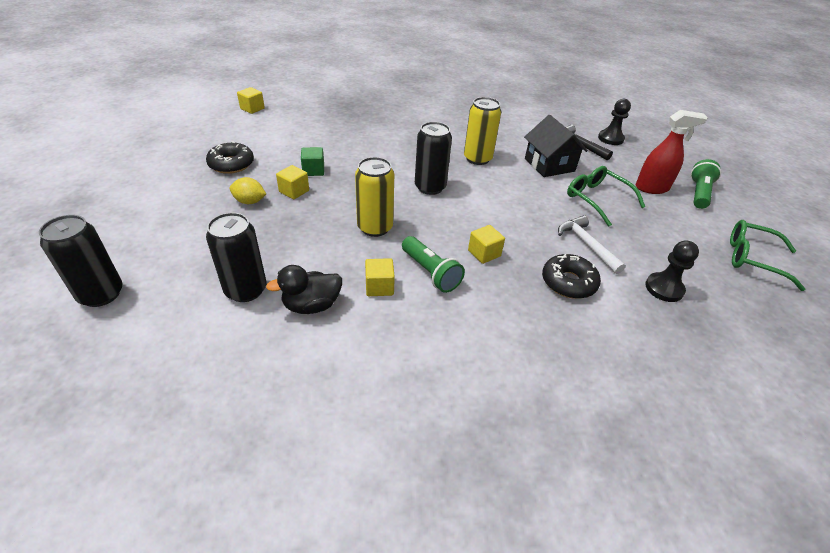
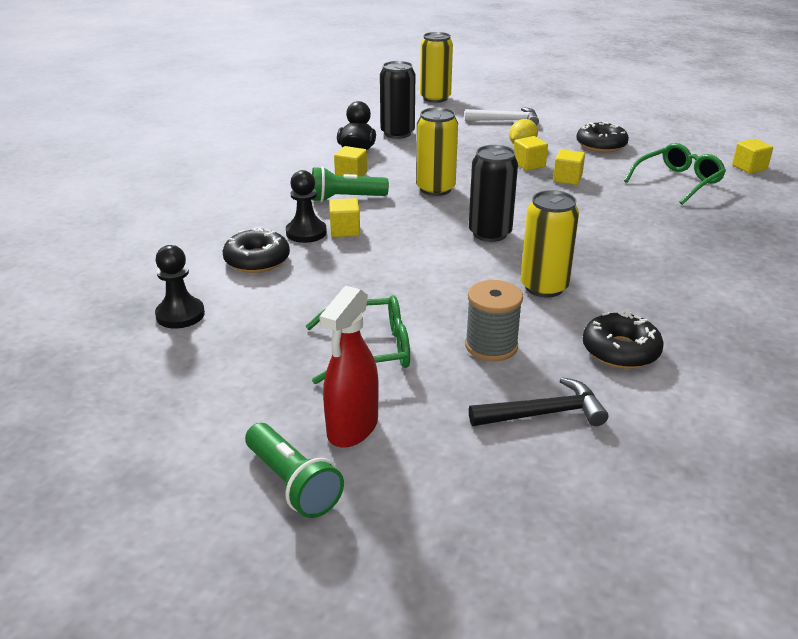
camera: 120 degrees right, 10 degrees down
black can [39,215,123,307] -> yellow can [420,32,453,103]
green cube [301,147,324,176] -> yellow cube [553,149,585,185]
black house [524,115,588,177] -> grey spool [465,280,523,362]
white hammer [558,215,626,274] -> white hammer moved to [465,107,539,126]
black pawn [598,99,631,145] -> black pawn moved to [286,170,327,243]
green glasses [730,220,805,291] -> green glasses moved to [624,143,726,205]
none -> black donut [583,311,664,369]

